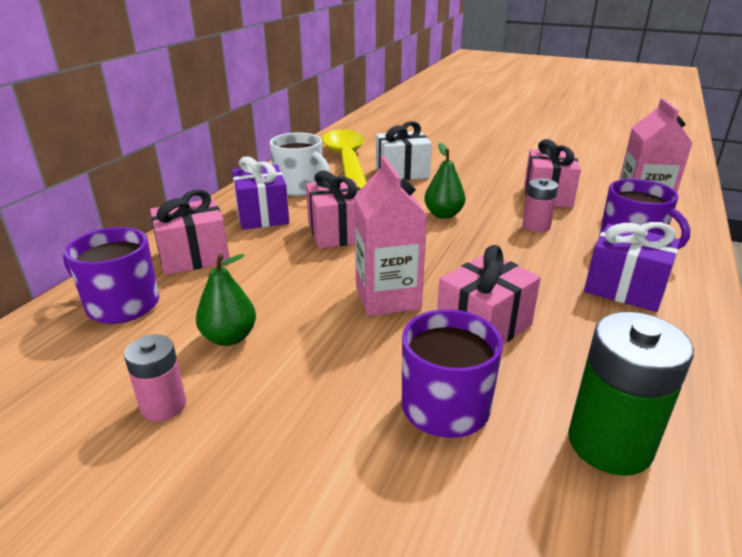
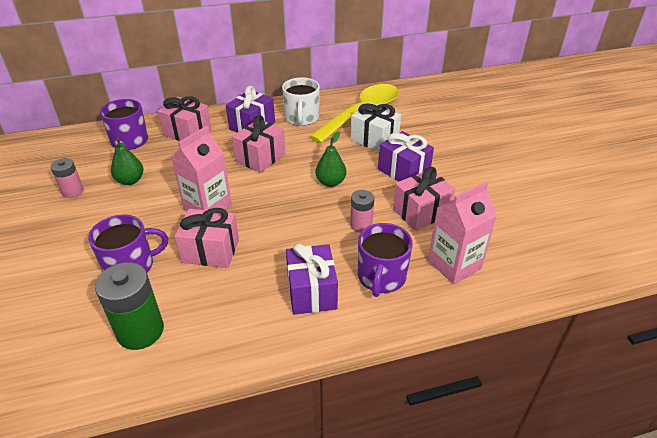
camera: 50 degrees right, 10 degrees up
none -> purple gift [378,131,434,182]

